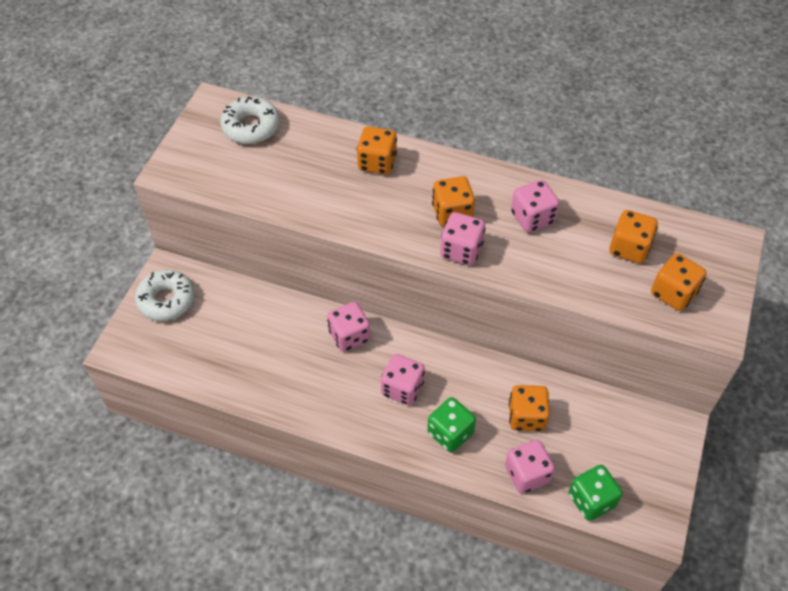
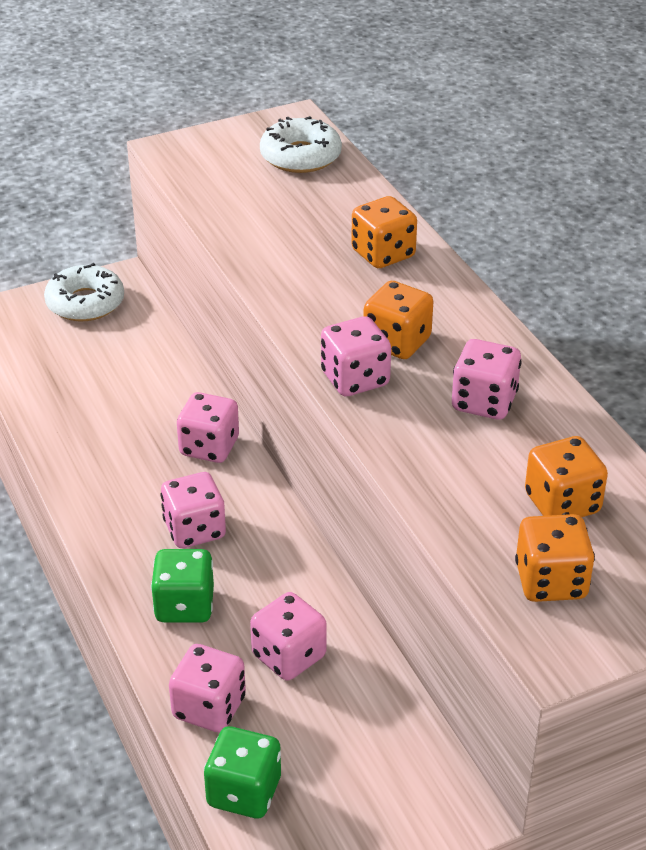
camera: 45 degrees right, 15 degrees down
orange dice [509,385,550,431] -> pink dice [250,592,326,681]

